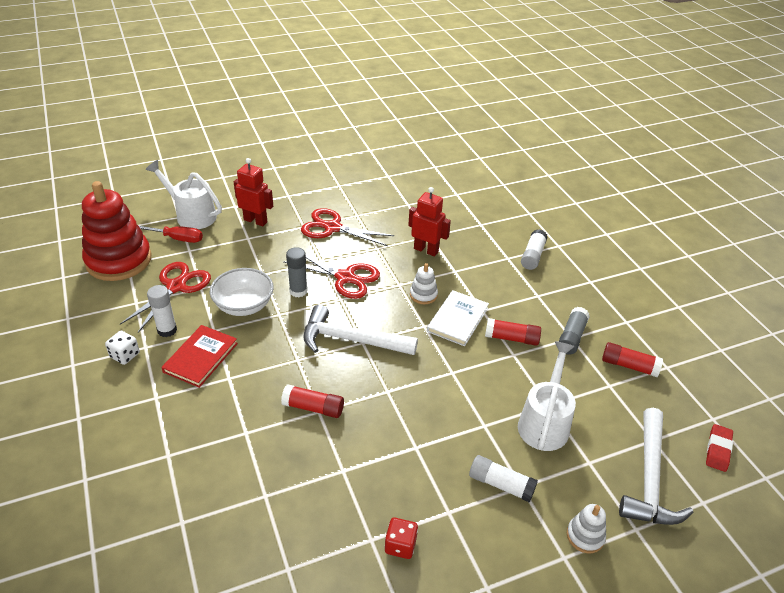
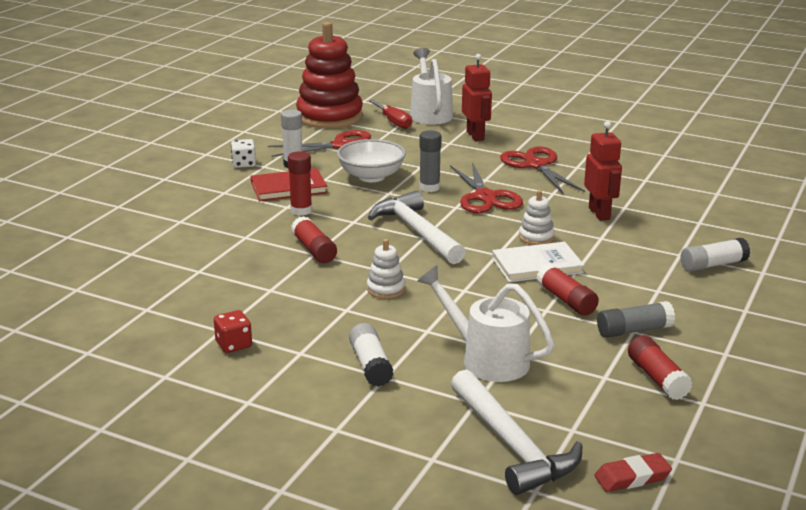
camera: 50 degrees right, 15 degrees down
white watering can [518,341,576,451] -> white watering can turned 120 degrees counterclockwise [417,265,554,382]
white stacking toy [567,504,606,553] -> white stacking toy moved to [367,239,405,299]
white hammer [619,408,694,525] -> white hammer turned 90 degrees counterclockwise [451,370,583,495]
none -> red glue stick [288,151,312,216]

